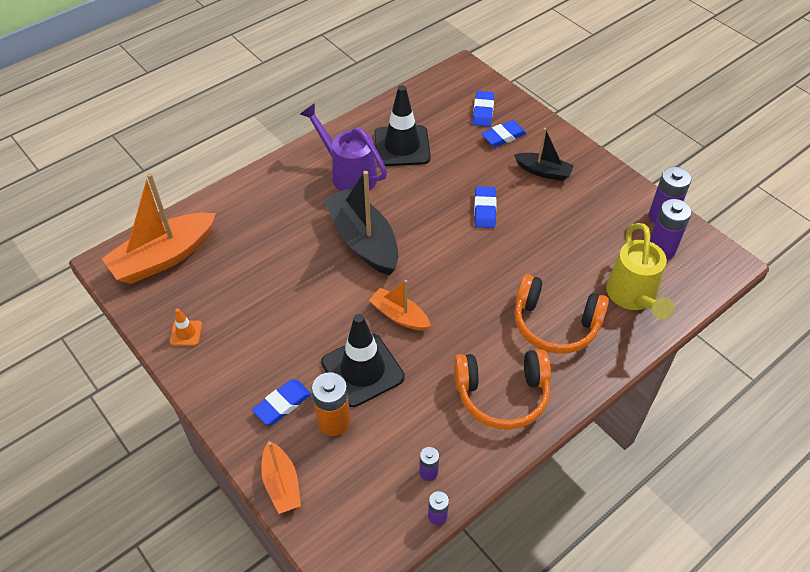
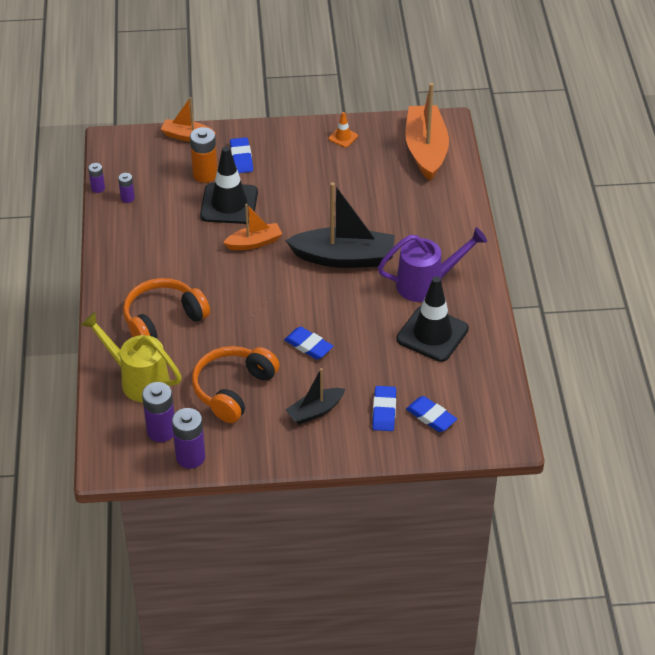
camera: 125 degrees right, 5 degrees down
orange headphones [454,349,551,430] -> orange headphones moved to [192,346,280,423]

